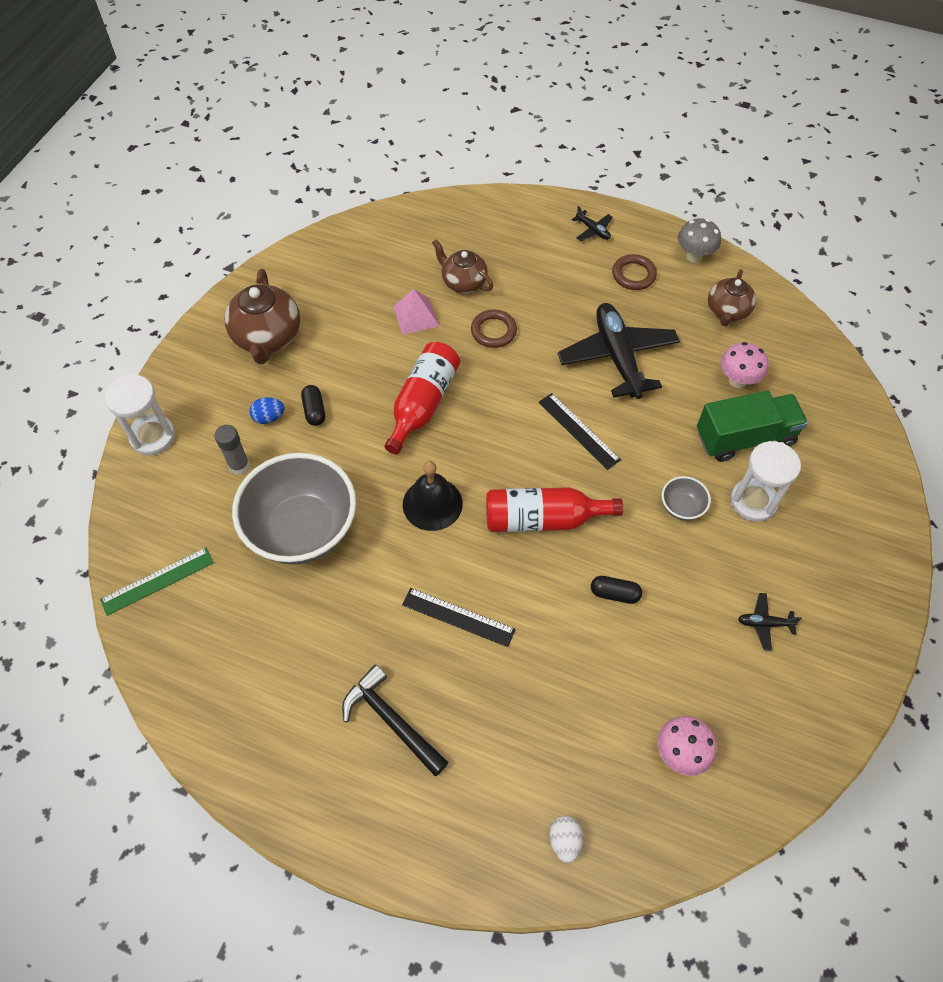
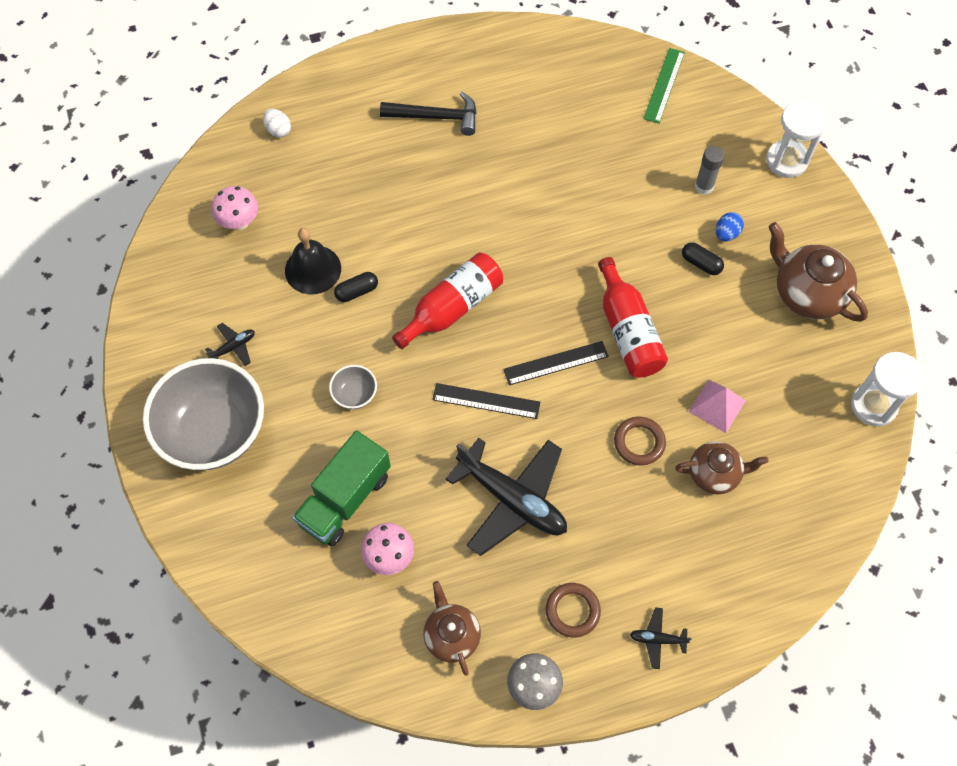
camera: 140 degrees right, 5 degrees up
grey bowl [232,453,356,565] -> grey bowl moved to [143,358,264,470]
black ruler [402,588,516,647] -> black ruler moved to [503,341,609,385]
black bell [403,461,463,531] -> black bell moved to [285,228,341,294]
white hourglass [730,441,801,522] -> white hourglass moved to [851,352,924,426]

